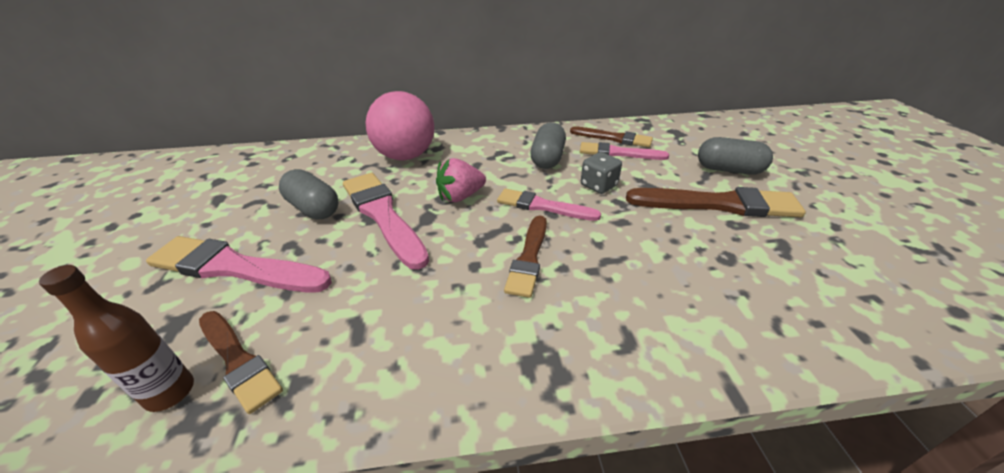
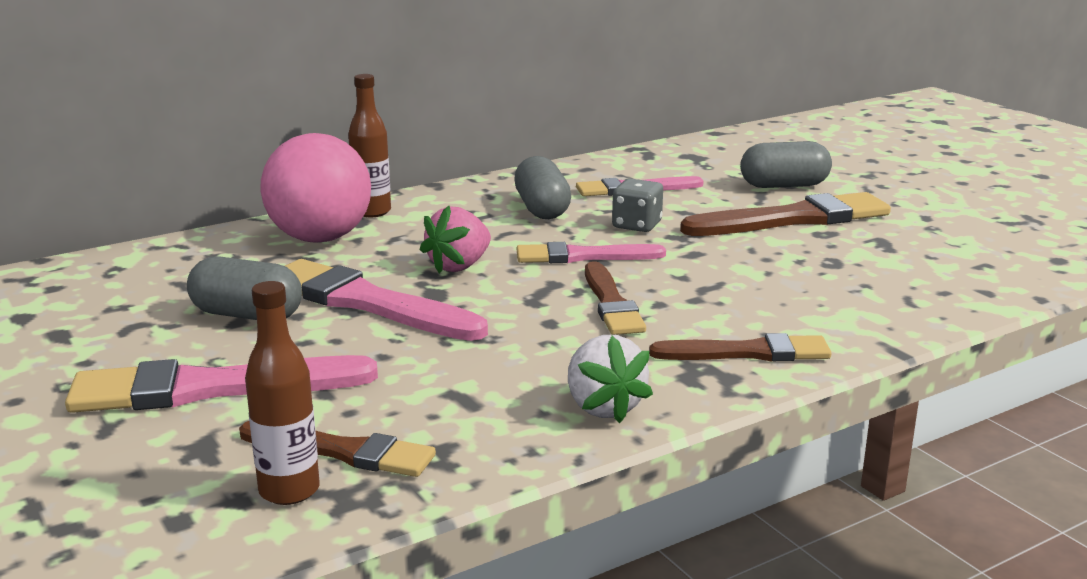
camera: 25 degrees left, 15 degrees down
brown brush [570,126,653,147] -> brown brush moved to [649,333,831,362]
none -> brown bottle [348,74,391,217]
none -> white strawberry [568,335,653,423]

